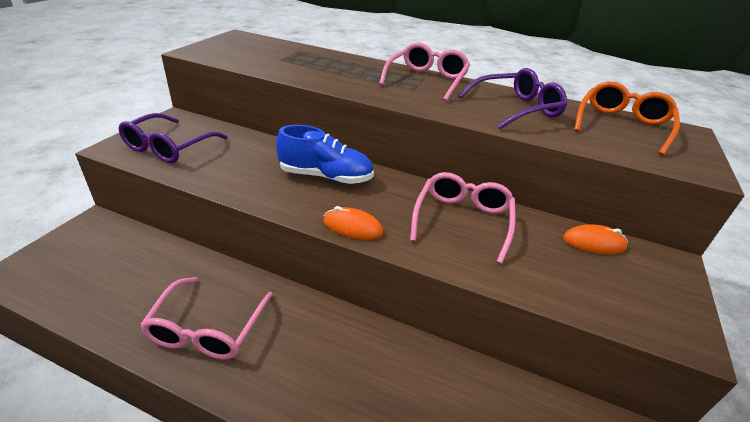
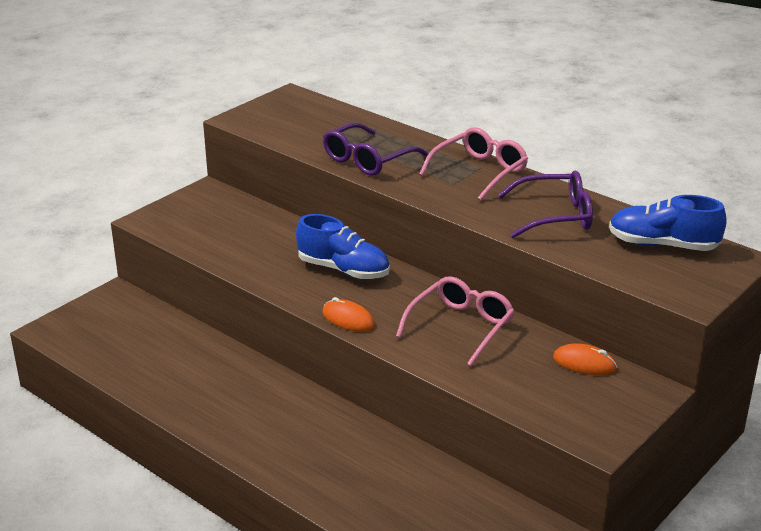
camera: 20 degrees right, 5 degrees down
purple glasses [118,113,228,163] -> purple glasses moved to [323,123,428,176]
pink glasses [140,277,273,360] -> none
orange glasses [574,81,680,155] -> blue shoe [609,195,727,251]

